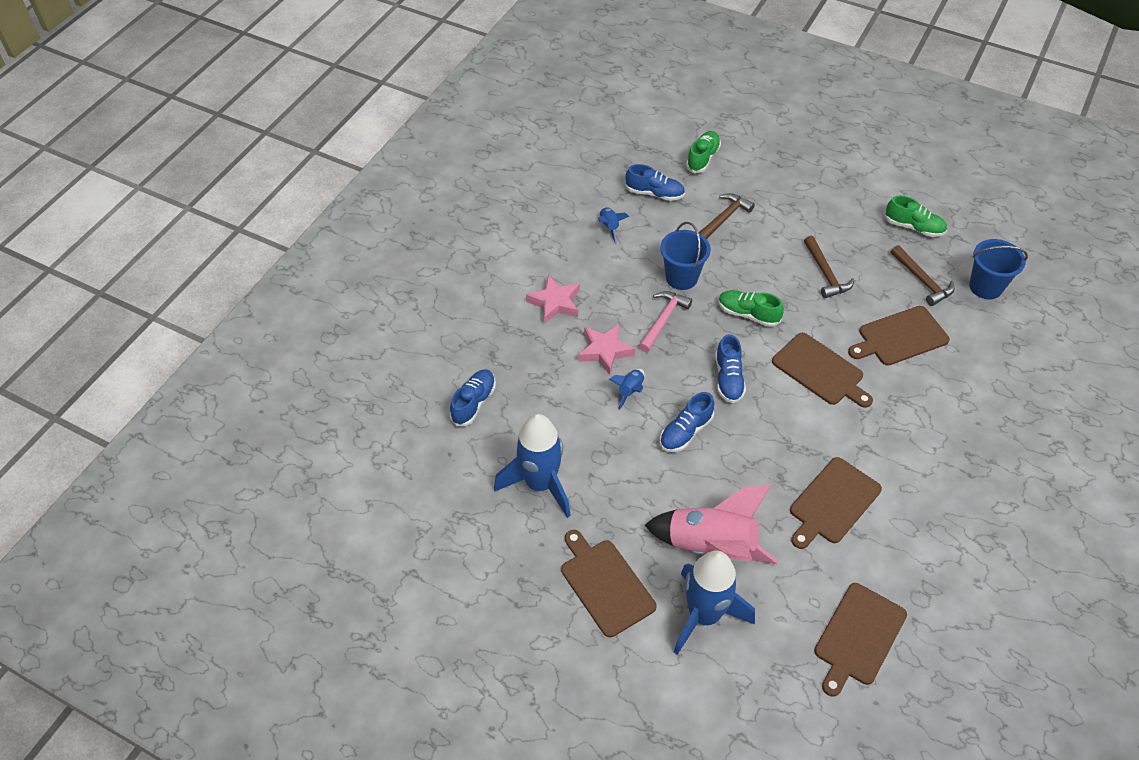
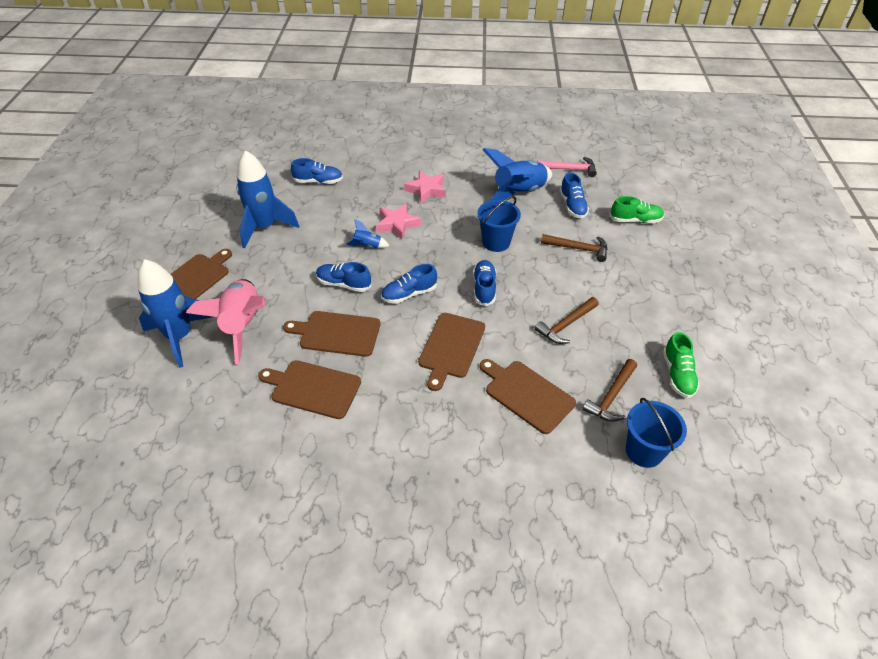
camera: 65 degrees right, 5 degrees down
blue rocket [598,207,629,243] -> blue rocket [483,148,552,201], size x2.26
pink hammer [639,291,692,352] -> pink hammer moved to [538,157,597,177]
green shoe [718,290,784,327] -> blue shoe [473,260,496,306]
brown cutting board [814,583,907,697] -> brown cutting board moved to [283,311,380,357]

